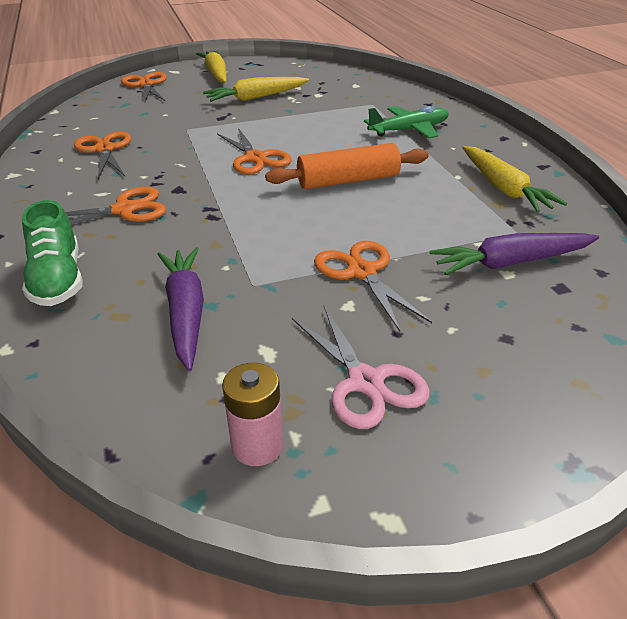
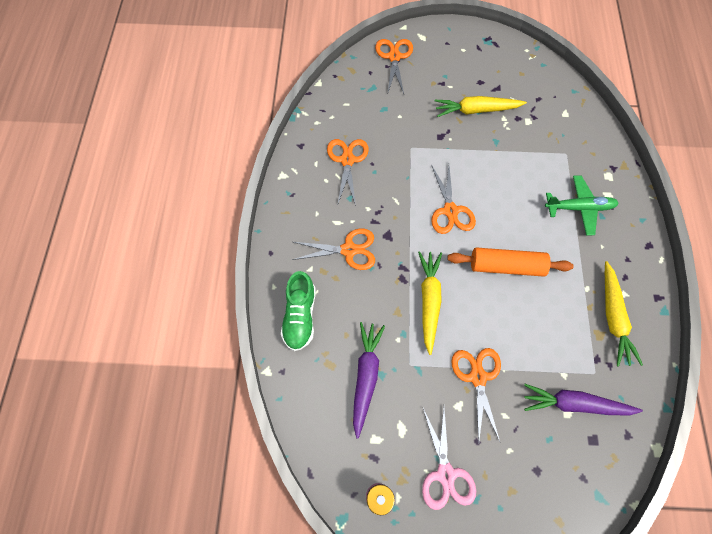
camera: 20 degrees right, 30 degrees up
yellow carrot [196,51,227,83] -> yellow carrot moved to [418,251,442,355]

